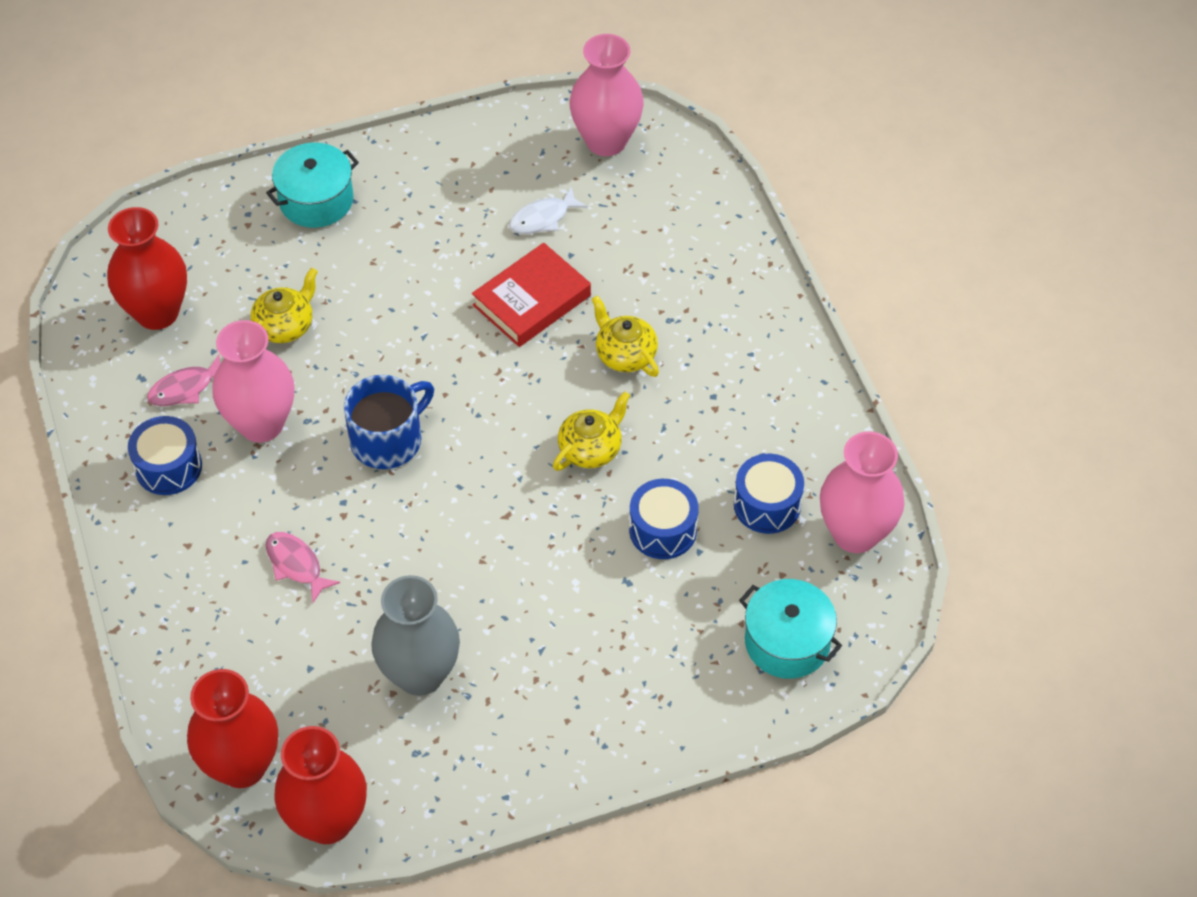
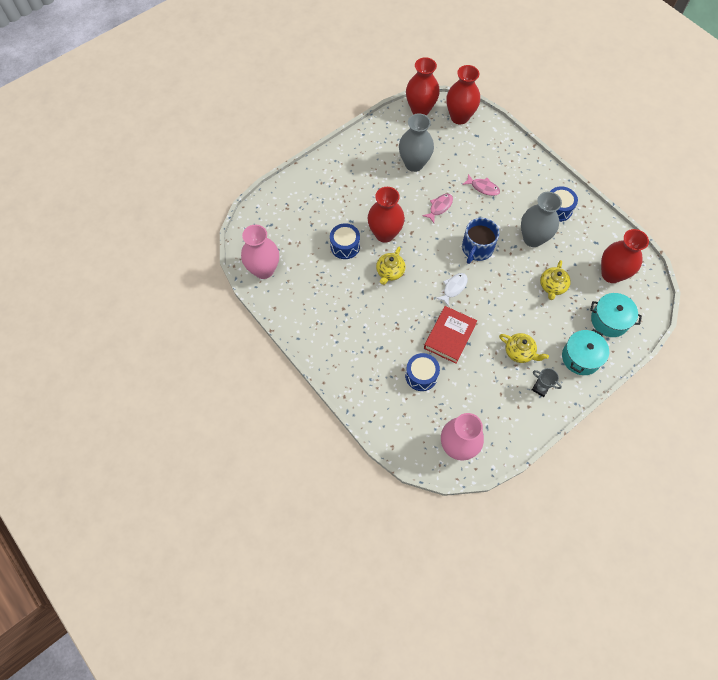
camera: 160 degrees right, 10 degrees up
pink fish [147,354,220,406] -> pink fish moved to [422,194,453,223]
pink vase [212,320,294,443] -> grey vase [521,192,562,247]
white fish [509,187,588,234] -> white fish moved to [436,273,468,307]
yellow teapot [592,295,659,377] -> yellow teapot moved to [499,333,549,363]
blue drum [734,454,804,534] -> blue drum moved to [405,353,440,391]
turquoise pot [739,579,842,679] -> turquoise pot moved to [590,293,642,337]
none -> red vase [368,187,405,243]
none -> grey trophy [532,368,562,397]

